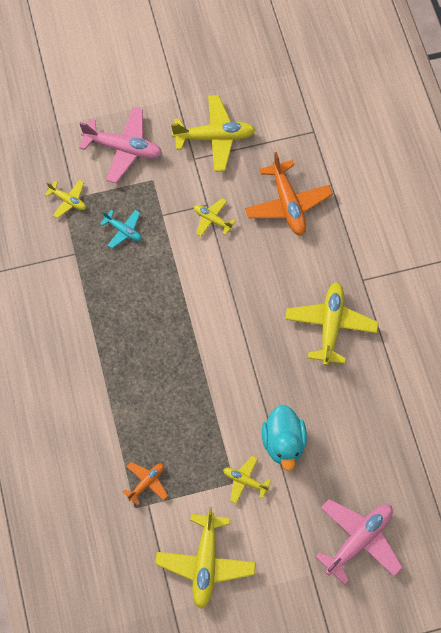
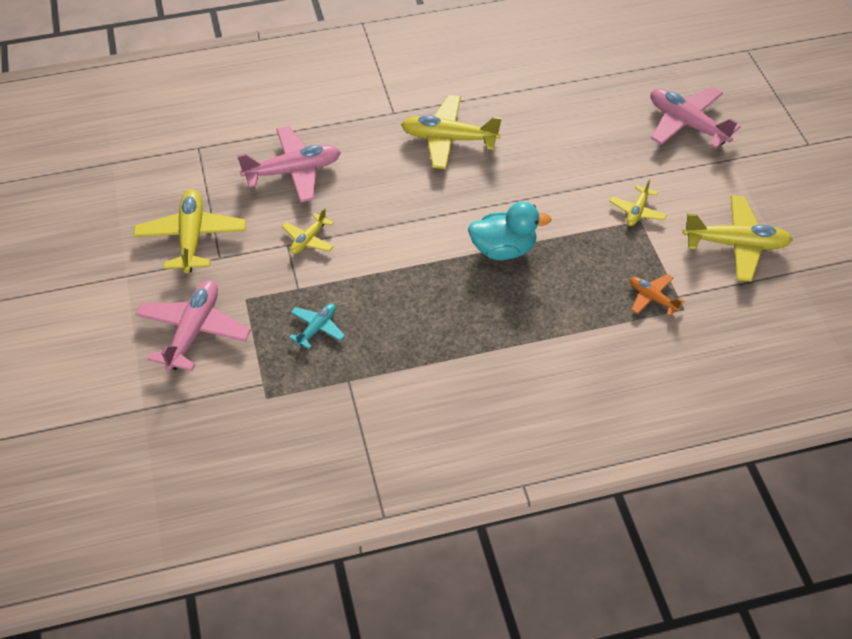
camera: 90 degrees left, 15 degrees down
yellow plane [45,180,86,219] -> none
orange plane [245,152,333,235] -> pink plane [237,126,341,203]
turquoise duck [262,405,307,471] -> turquoise duck moved to [468,202,551,260]

